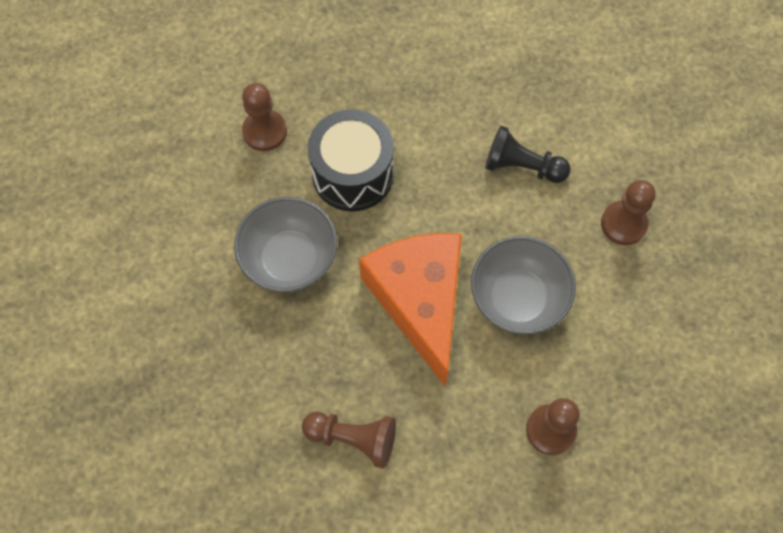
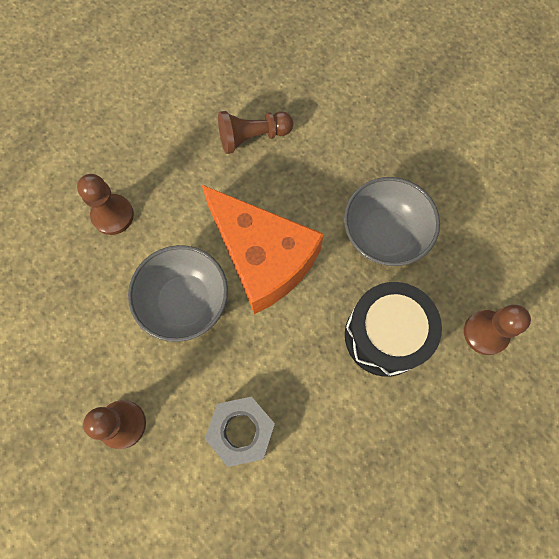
camera: 150 degrees right, 5 degrees up
black pawn [485,126,571,183] -> grey nut [205,397,275,467]

